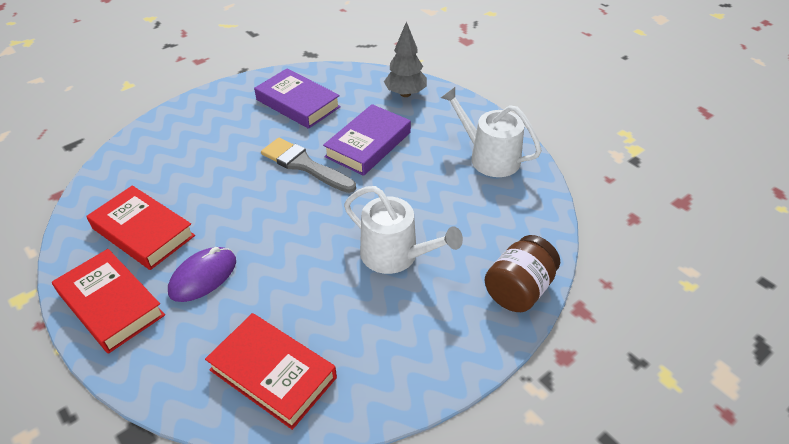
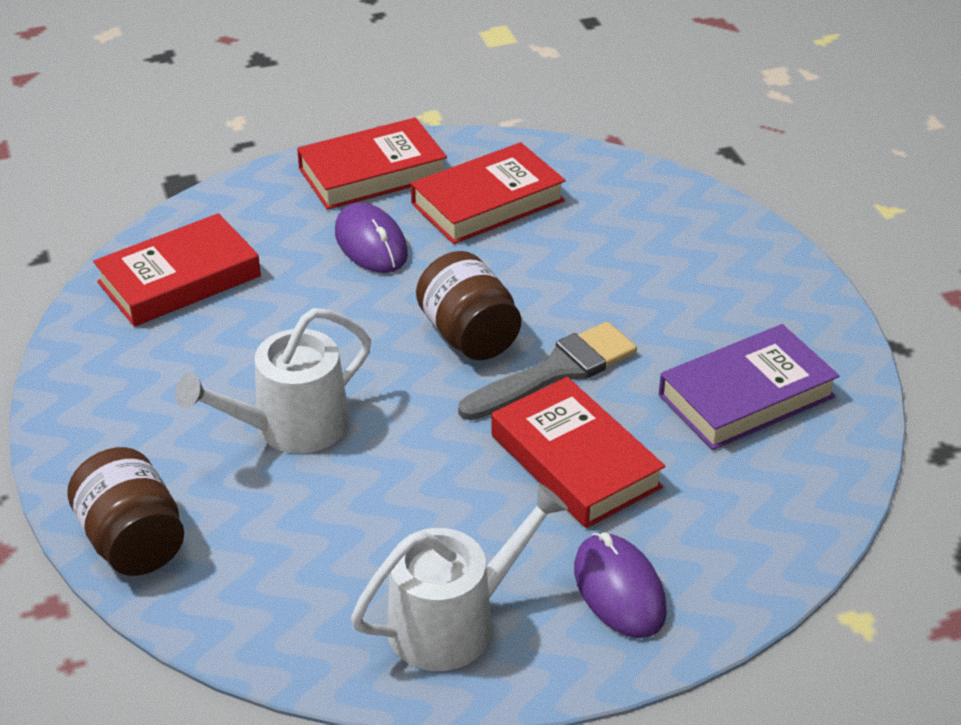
camera: 110 degrees right, 5 degrees down
purple book [323,104,411,176] -> red book [491,377,665,528]
grey tree [384,21,427,97] -> none
none -> brown jar [416,251,521,360]
none -> purple mouse [574,532,667,638]

